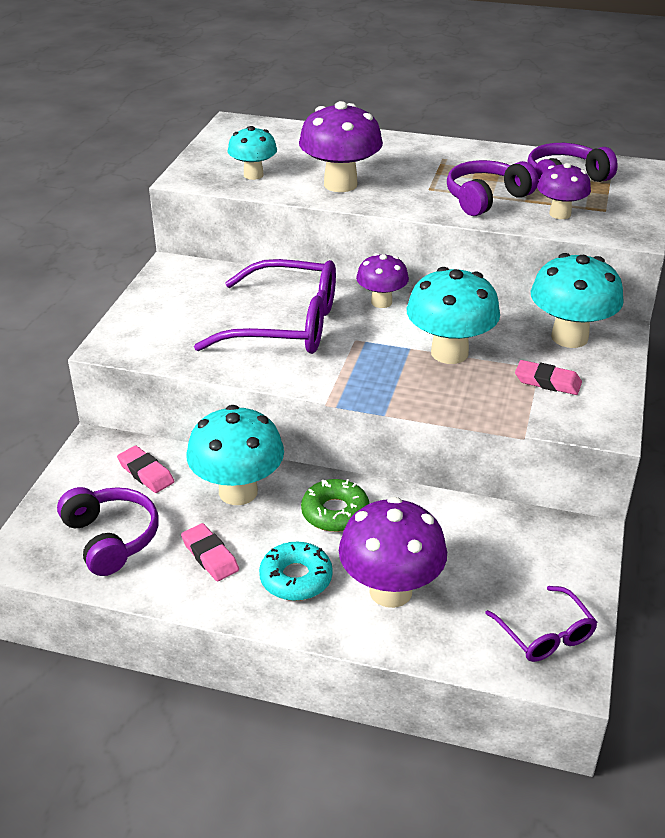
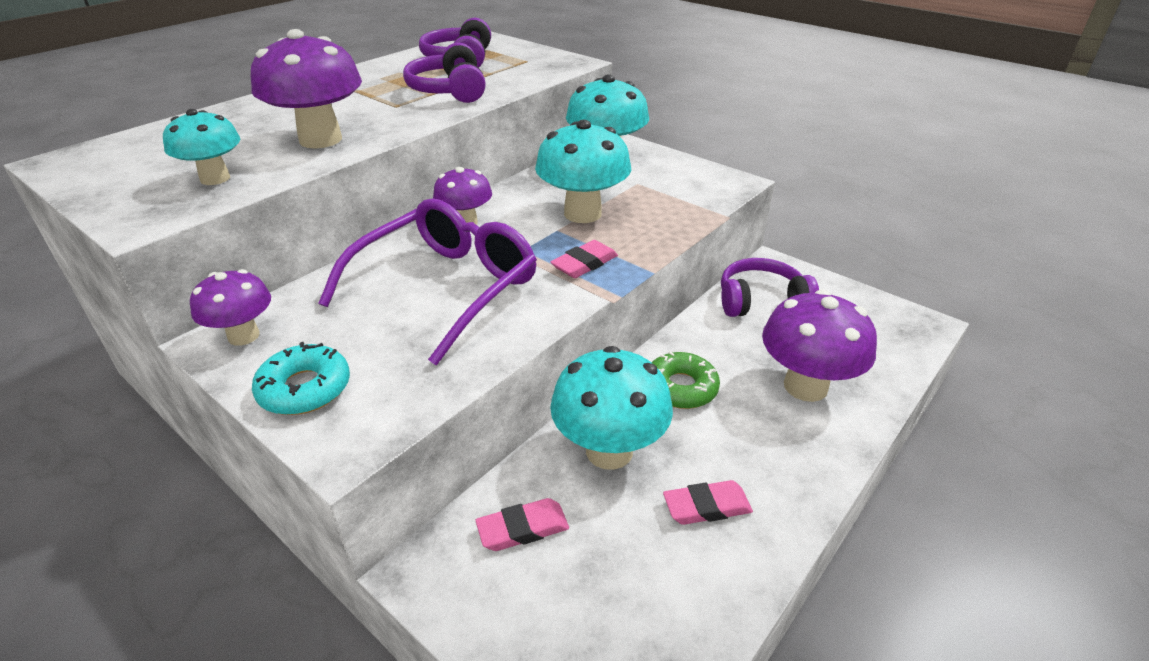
camera: 65 degrees left, 0 degrees up
purple headphones [57,487,159,576] -> purple headphones moved to [721,258,819,317]
turquoise donut [259,541,333,601] -> turquoise donut moved to [252,342,350,415]
purple glasses [485,586,598,662] -> none
pink eraser [515,360,582,395] -> pink eraser moved to [550,240,618,278]
purple mushroom [537,163,591,219] -> purple mushroom moved to [190,269,271,346]

